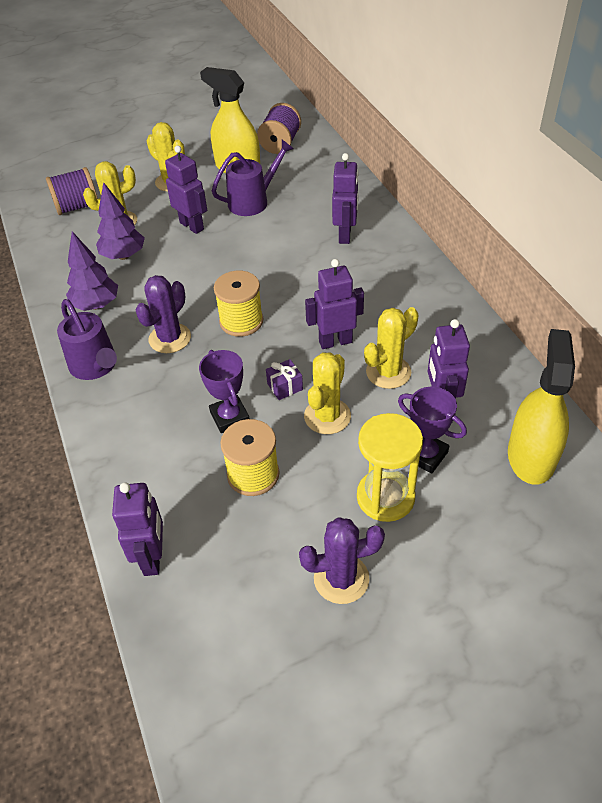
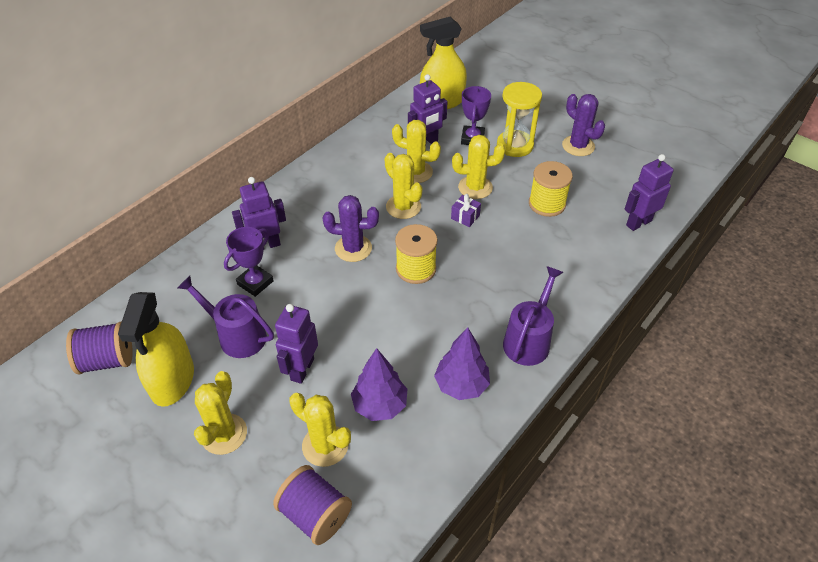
camera: 120 degrees left, 0 degrees up
purple cactus [136,275,191,353] -> purple cactus moved to [323,195,379,262]
purple trophy [199,350,249,433] -> purple trophy moved to [224,227,274,297]
purple robot [305,259,364,349] -> yellow cactus [385,153,422,219]

